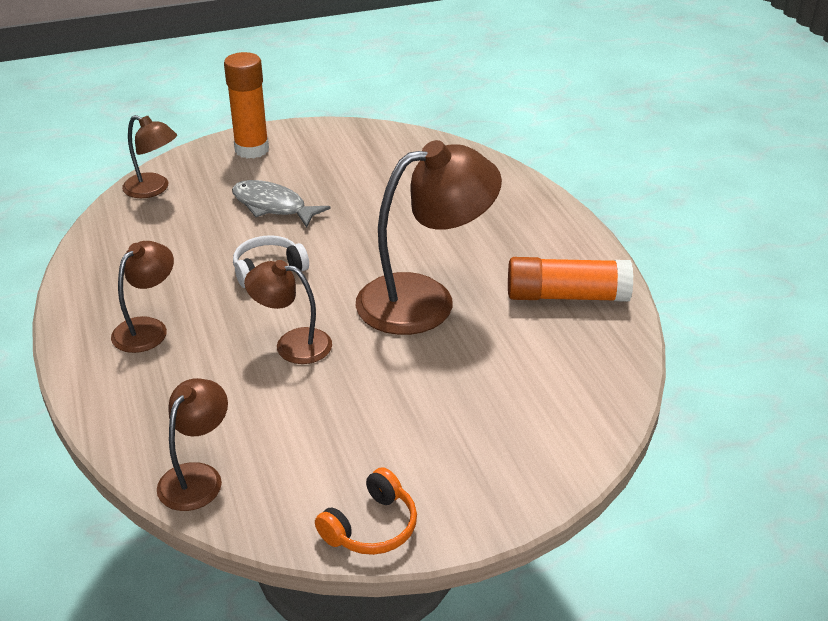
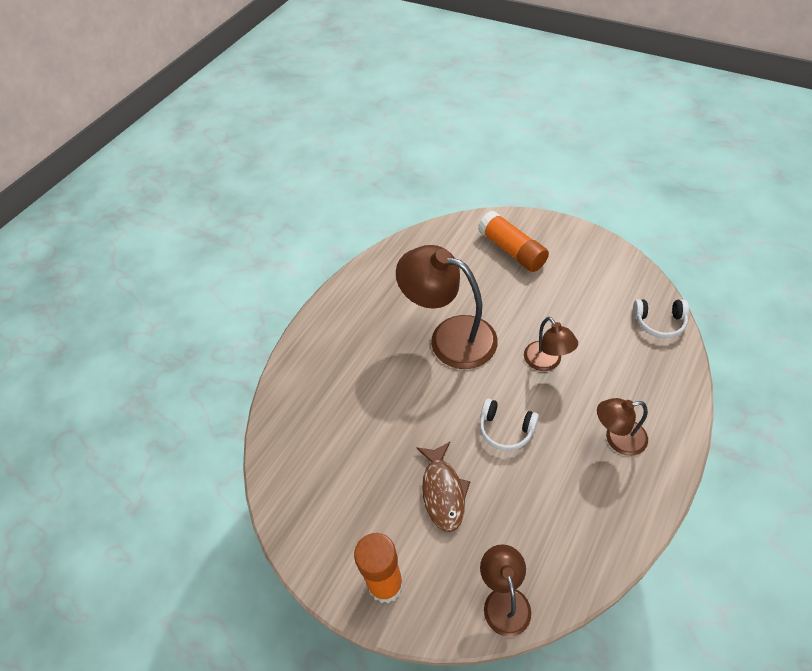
camera: 125 degrees left, 15 degrees up
brown lamp [157,378,228,511] -> white headphones [633,299,689,338]
grey fish [232,180,331,228] -> brown fish [416,442,470,532]
orange headphones [315,467,417,555] -> none
orange glue stick [508,257,633,302] -> orange glue stick moved to [478,211,549,272]

